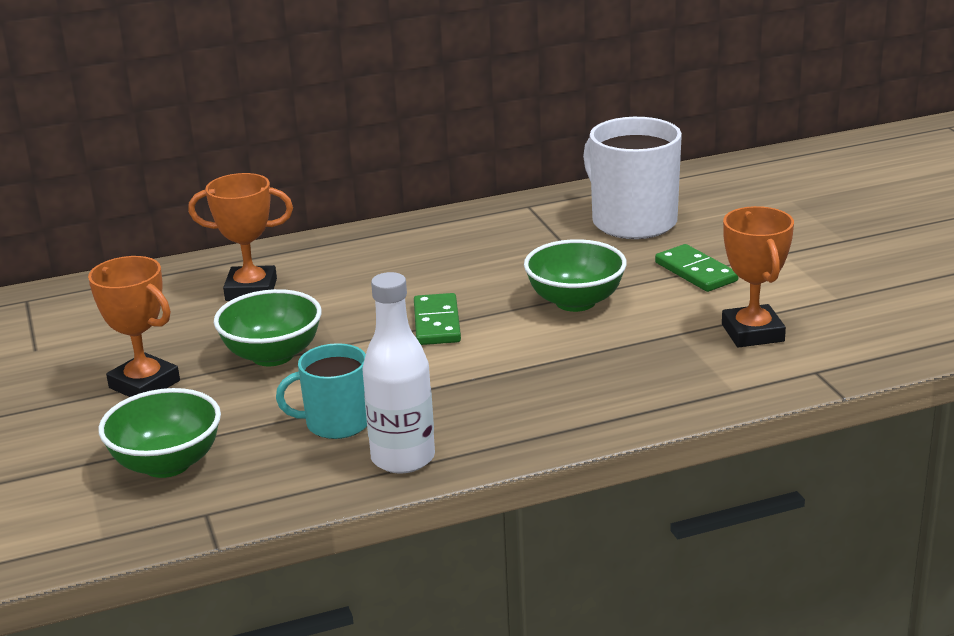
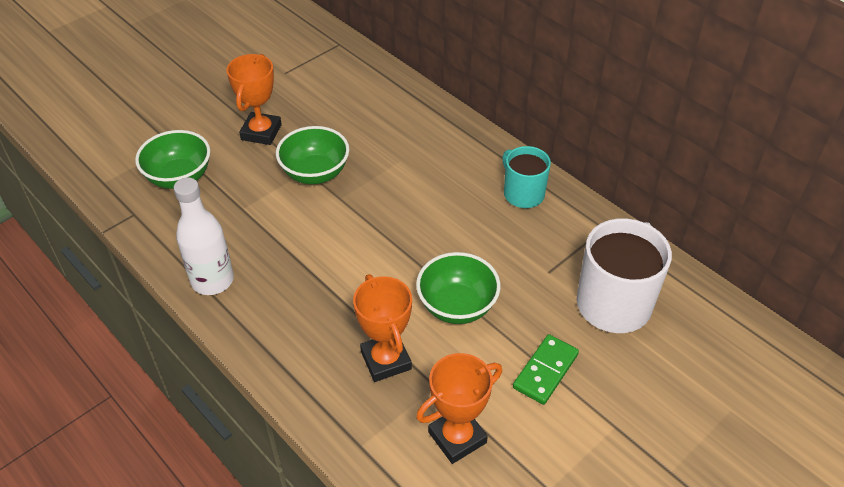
camera: 65 degrees right, 20 degrees up
orange trophy [188,173,293,301] -> orange trophy moved to [353,274,412,382]
turquoise mug [276,343,367,439] -> turquoise mug moved to [502,146,551,208]
green domino [414,293,461,345] -> none

